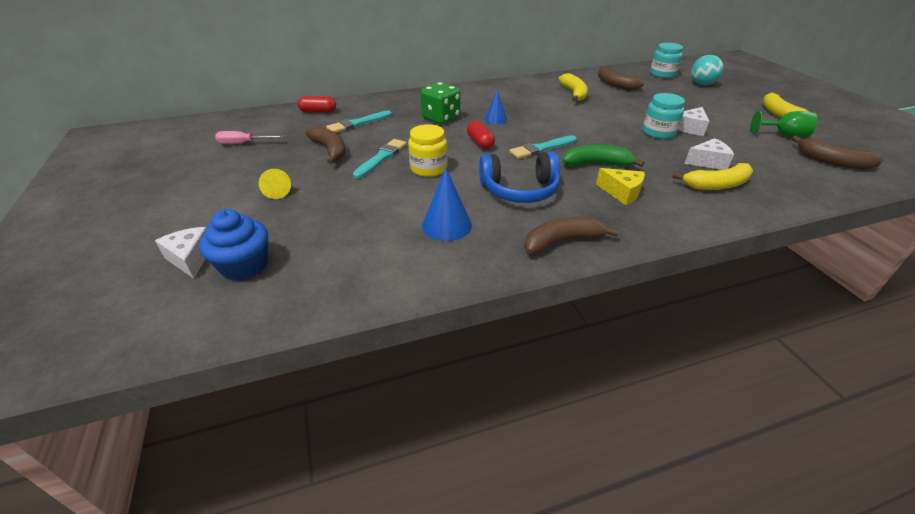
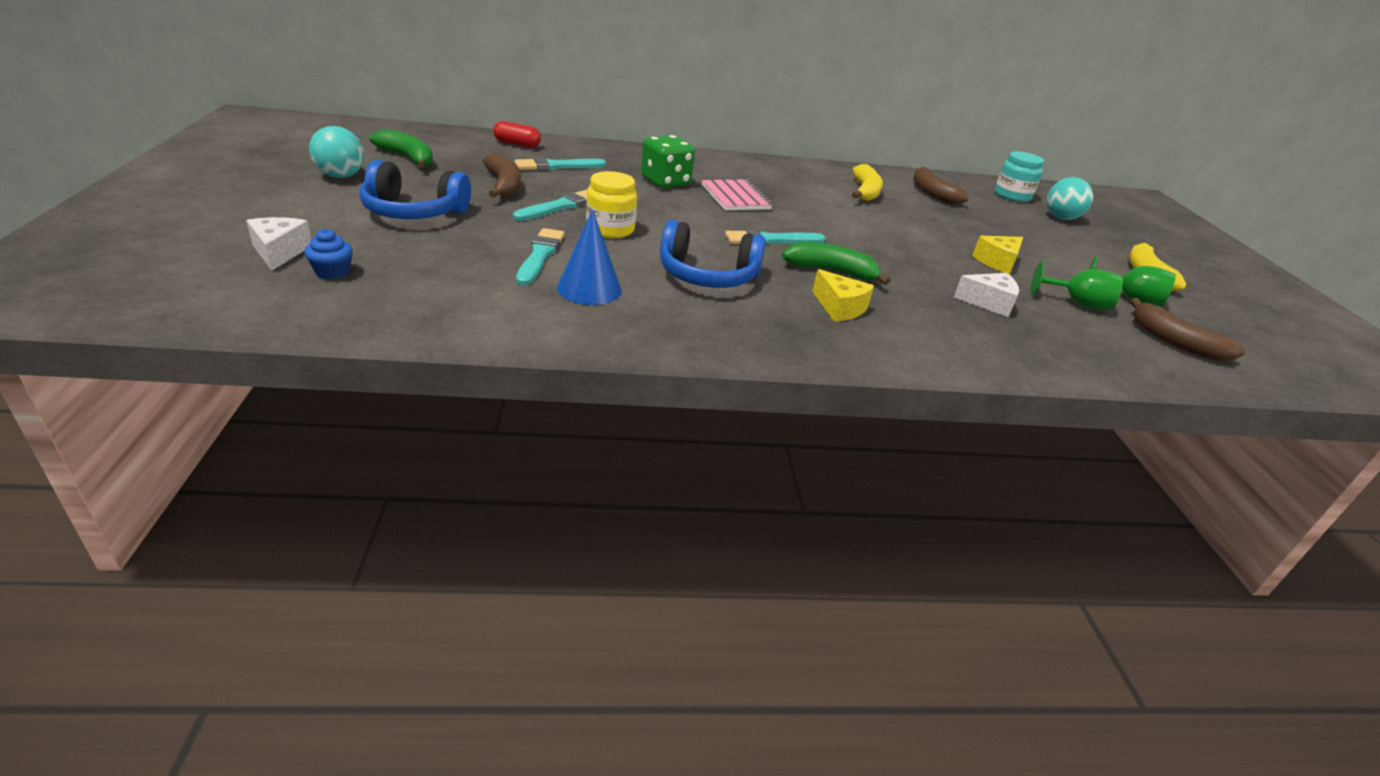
camera: 10 degrees right, 5 degrees down
blue cupcake [199,209,268,281] -> blue cupcake [304,229,353,280], size x0.58
pink screwdriver [215,131,284,144] -> green banana [369,129,433,168]
yellow cone [259,169,291,199] -> blue headphones [359,160,471,219]
red capsule [467,121,495,149] -> none
blue cone [484,90,507,124] -> pink notebook [702,180,772,210]
brown banana [524,216,619,254] -> none
turquoise jar [642,93,685,139] -> none
yellow banana [673,163,753,190] -> none
white cheese [678,107,709,136] -> yellow cheese [972,236,1023,274]
none -> turquoise ball [309,126,364,178]
none -> turquoise brush [516,228,565,286]
none -> green goblet [1030,261,1123,310]

